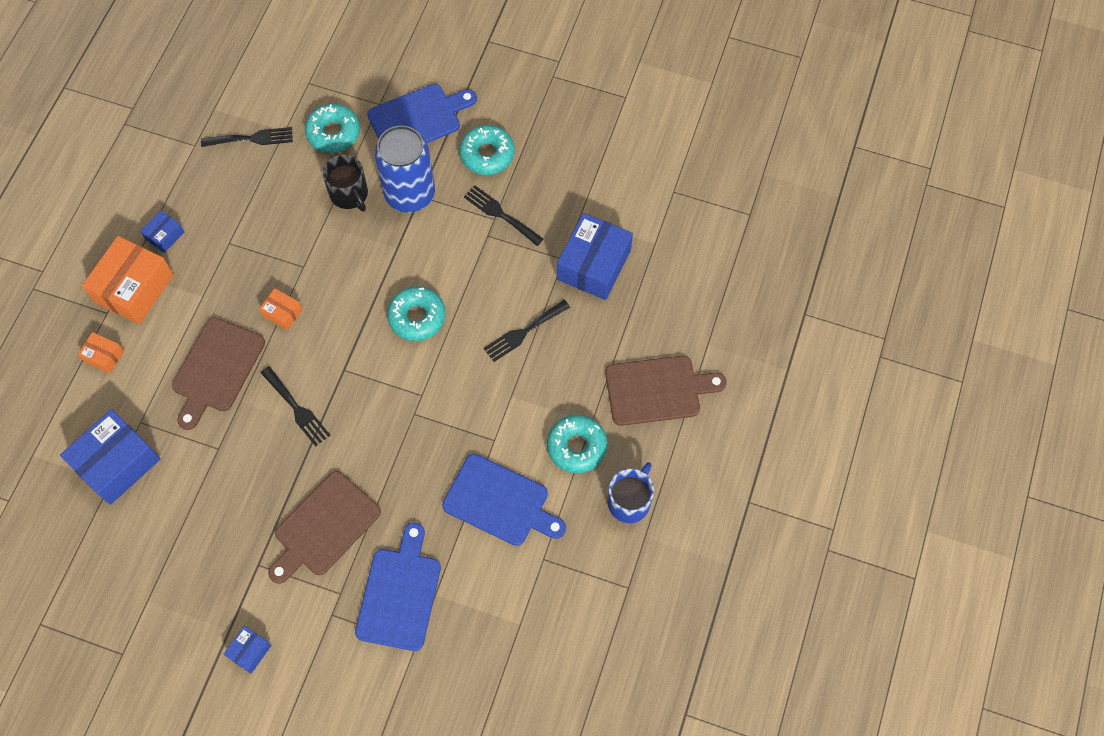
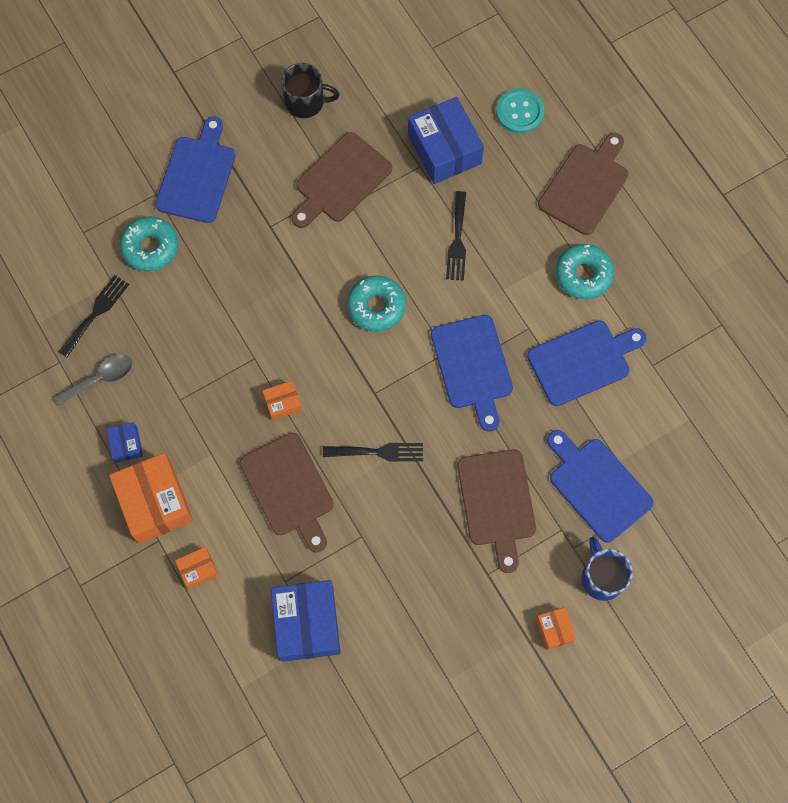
camera: 50 degrees left, 5 degrees up
blue box [223,626,272,674] -> orange box [536,607,576,650]
black mug [322,154,368,212] -> black mug moved to [281,63,339,118]
blue can [374,125,435,213] -> none
turquoise donut [459,125,515,175] -> none
black fork [464,186,543,246] -> brown cutting board [292,132,392,228]
blue mug [608,462,654,523] -> blue mug moved to [582,537,633,601]
none -> grey spoon [54,354,132,406]
none -> blue cutting board [431,315,513,431]
none -> turquoise button [496,88,544,134]

